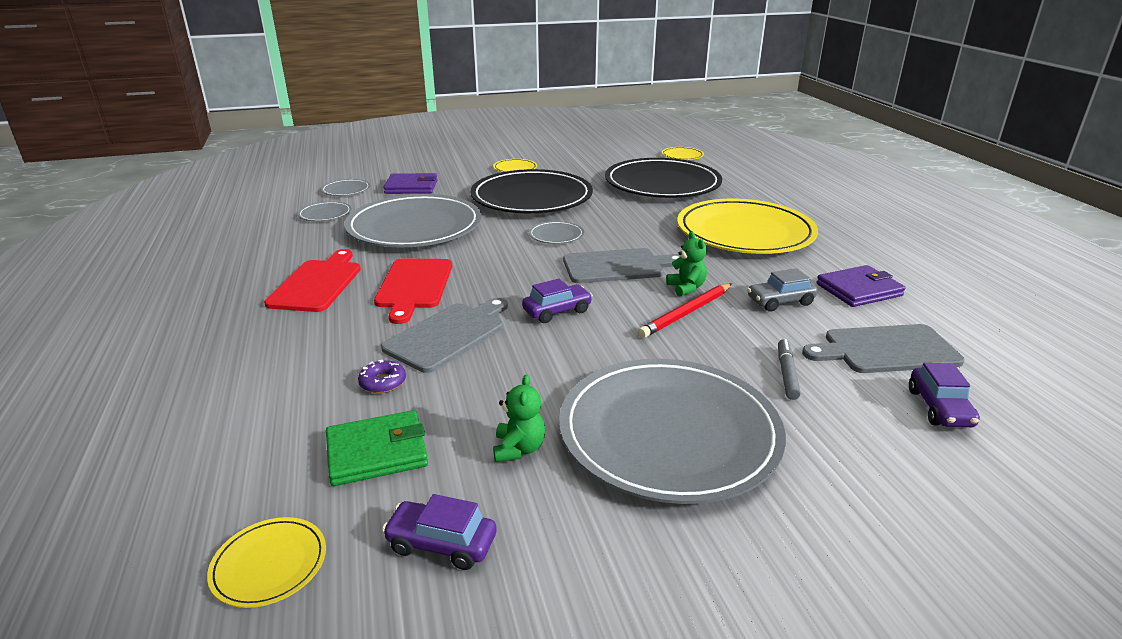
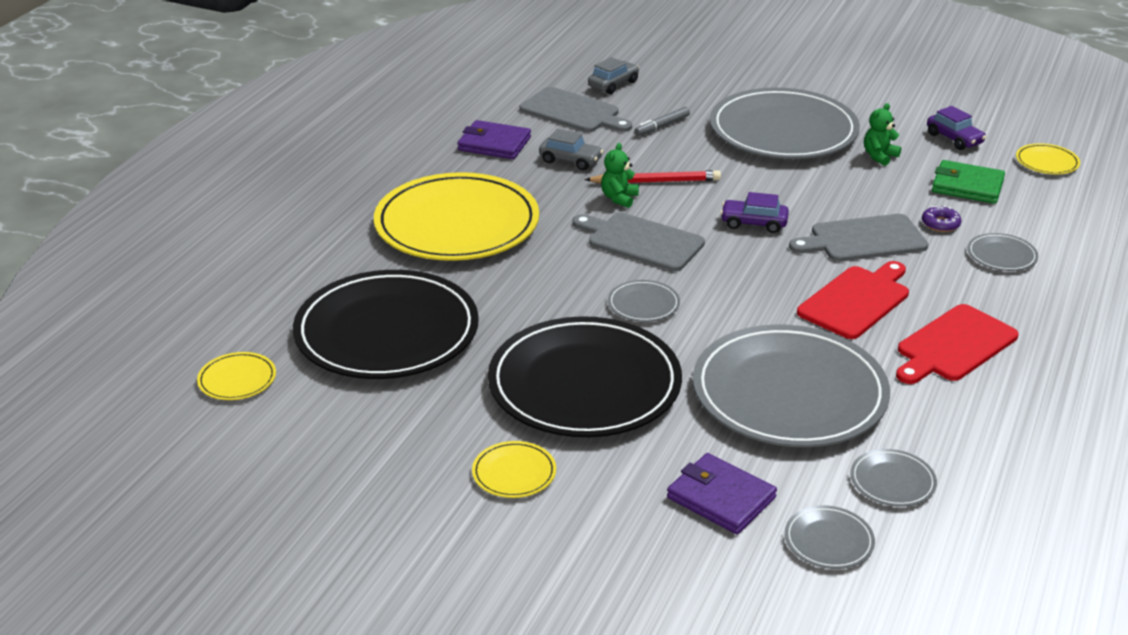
camera: 140 degrees left, 5 degrees up
purple car [909,363,980,427] -> grey car [588,57,639,94]
none -> grey plate [968,233,1038,271]

